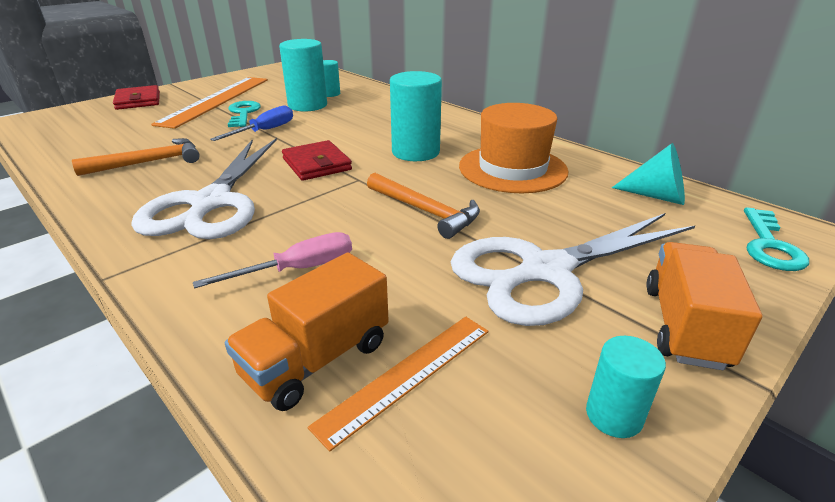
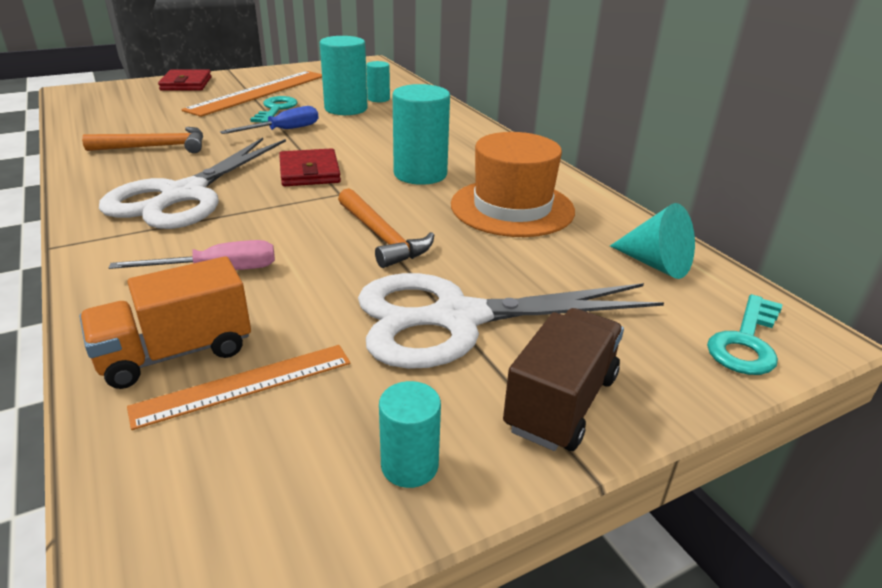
camera: 15 degrees right, 0 degrees up
orange truck [646,242,762,370] -> brown truck [503,308,624,451]

